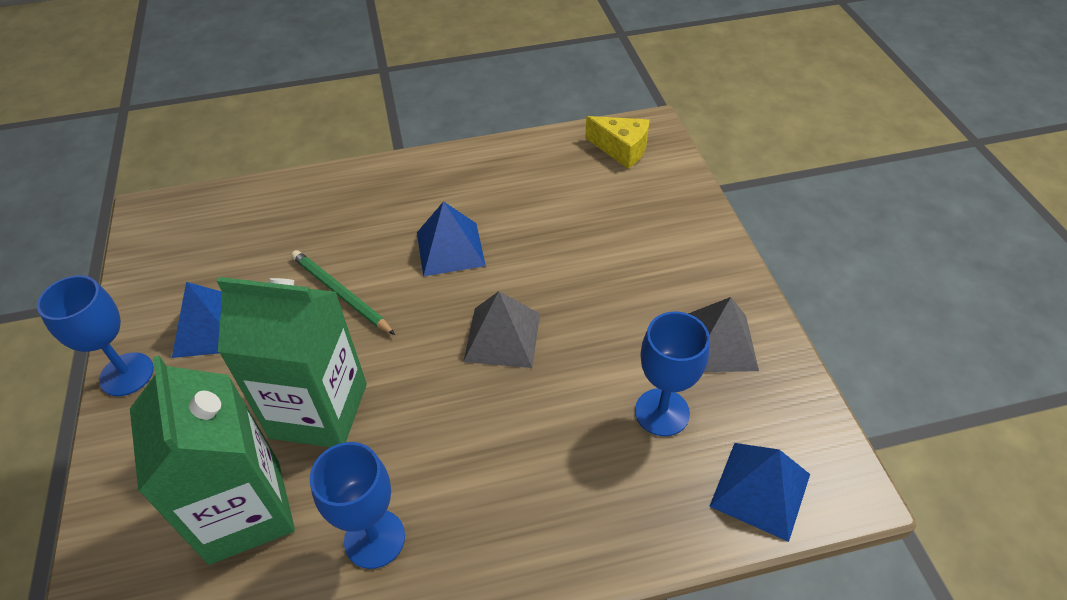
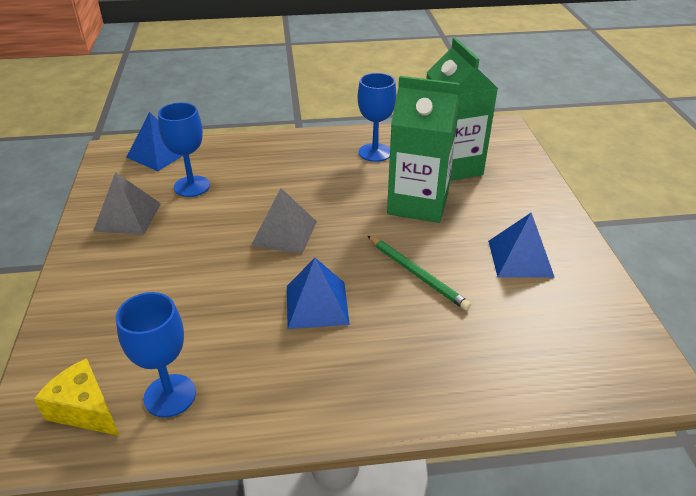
camera: 175 degrees left, 10 degrees down
blue goblet [37,275,154,396] -> blue goblet moved to [116,292,196,418]

